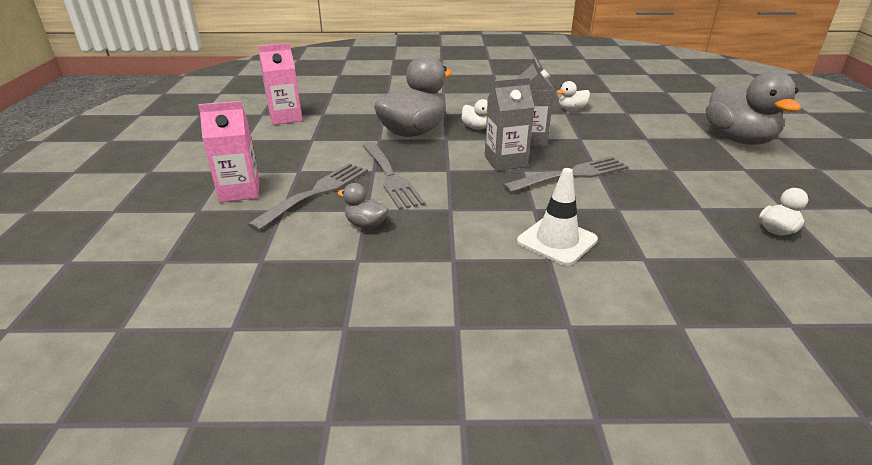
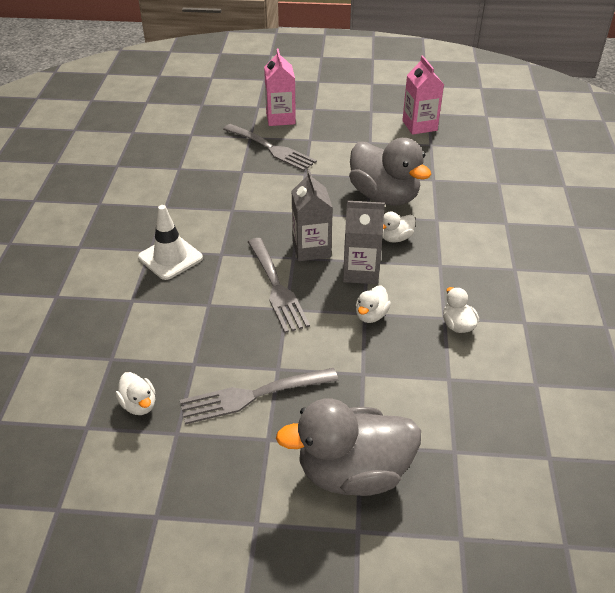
camera: 95 degrees right, 10 degrees up
grey duck [338,183,389,229] -> none
grey fork [363,142,425,210] -> grey fork moved to [180,368,339,425]
none -> white duck [356,286,391,323]

